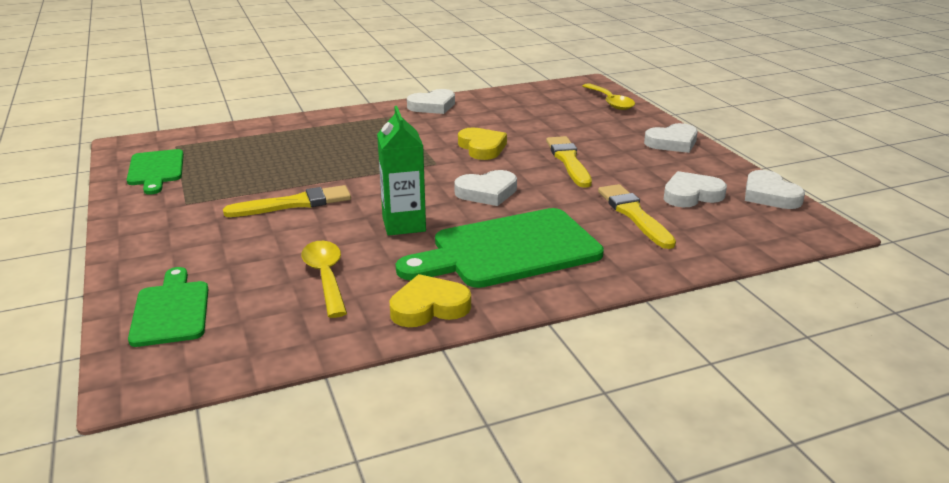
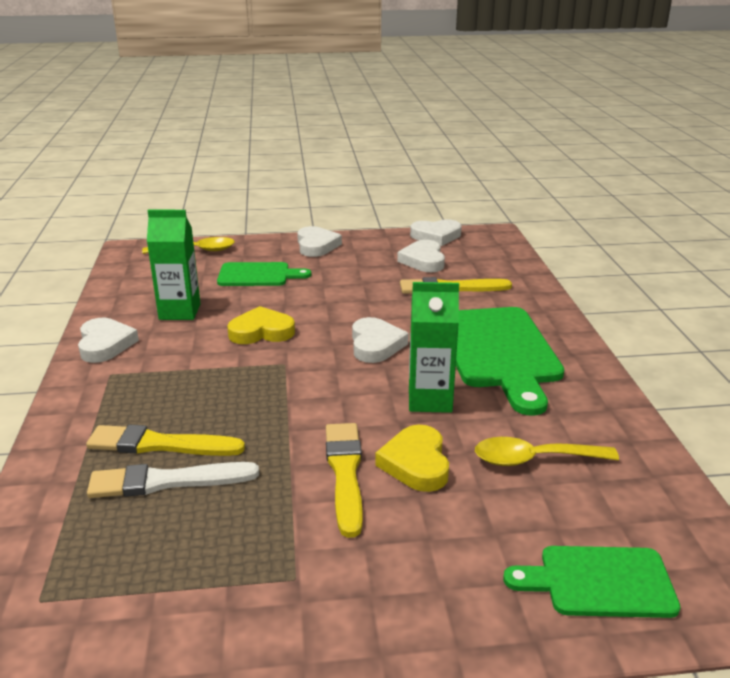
camera: 75 degrees left, 0 degrees up
green cutting board [127,149,184,194] -> green cutting board moved to [217,262,311,286]
yellow heart [390,274,471,327] -> yellow heart moved to [375,425,449,492]
yellow brush [546,136,592,188] -> yellow brush moved to [86,425,245,456]
none -> white brush [87,462,259,498]
none -> green carton [147,210,201,320]

